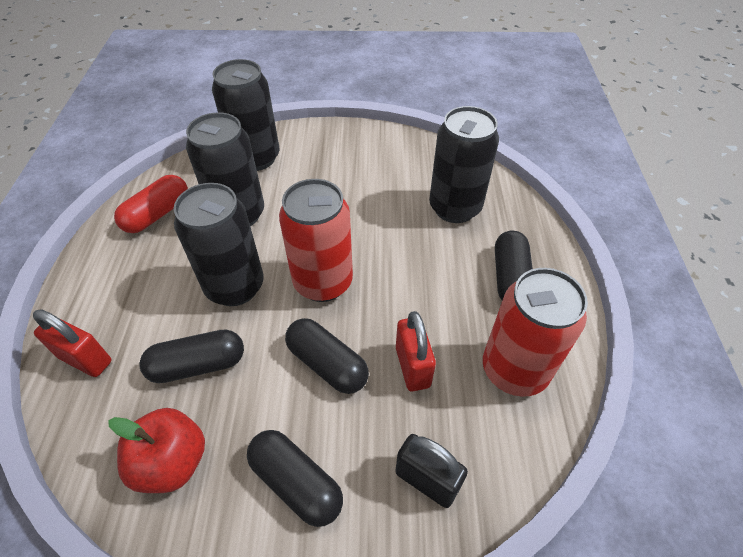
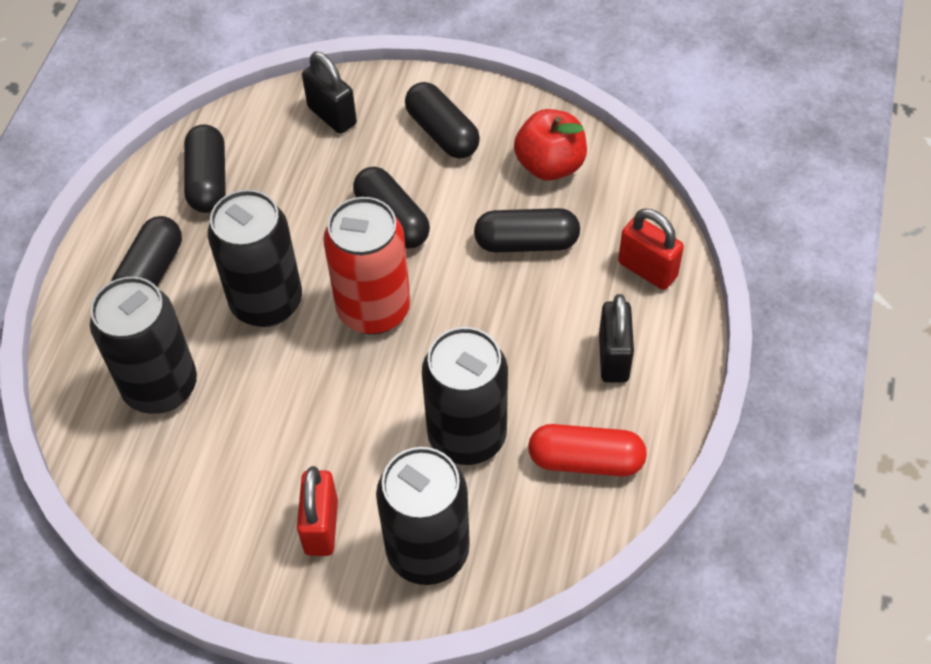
camera: 165 degrees left, 5 degrees up
red capsule [114,175,188,233] -> red capsule turned 45 degrees clockwise [528,424,647,476]
black can [174,183,264,306] -> black can moved to [208,190,302,327]
red padlock [396,311,436,392] -> red padlock moved to [297,466,338,556]
red can [483,268,588,397] -> black capsule [184,124,226,213]
none -> black padlock [599,294,634,383]

